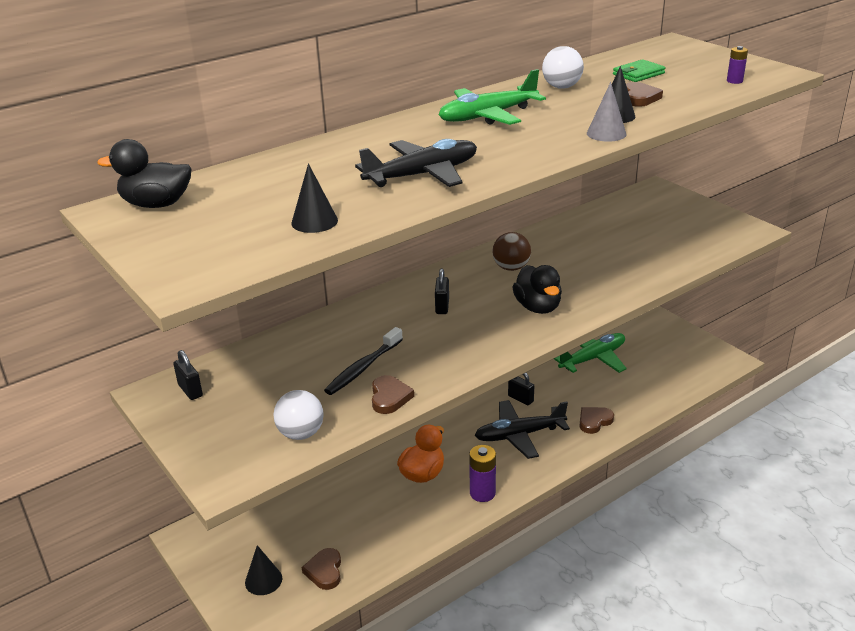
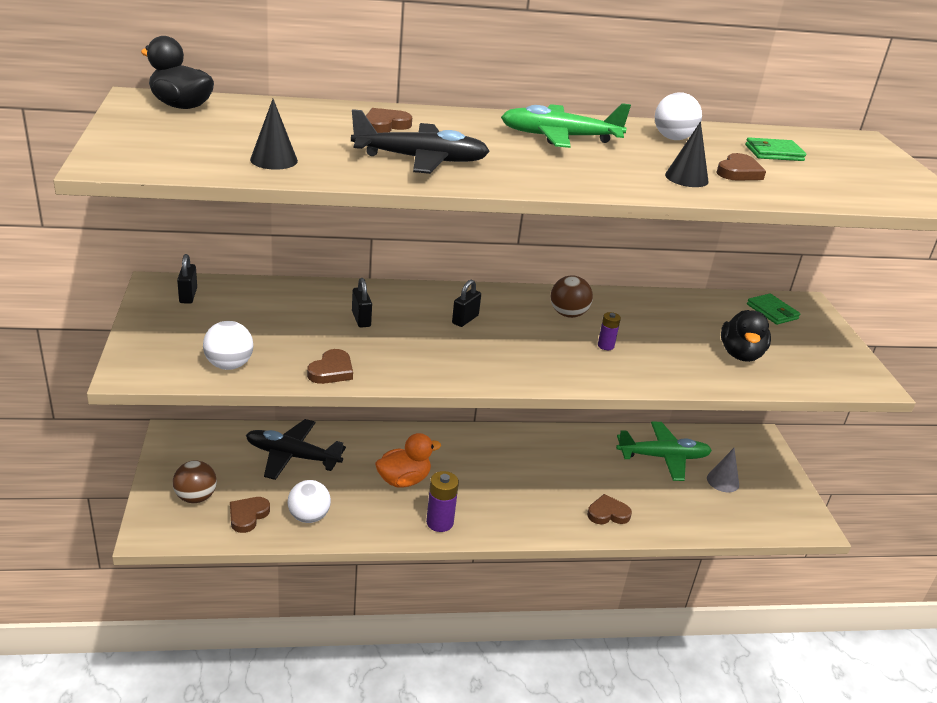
camera: 25 degrees right, 0 degrees up
black cone [245,545,282,595] -> brown ball [173,461,217,503]
black toothbrush [324,327,403,395] -> none
black plane [475,400,570,459] -> black plane moved to [246,419,346,480]
black padlock [508,373,534,405] -> black padlock moved to [352,278,372,328]
black duck [513,265,562,314] -> black duck moved to [721,310,771,362]
grey cone [587,82,627,142] -> grey cone moved to [707,448,739,492]
purple battery [727,46,748,84] -> purple battery moved to [598,312,621,350]
none -> white ball [287,480,331,523]
none -> brown heart [366,108,412,133]
none -> green wallet [747,293,800,325]

